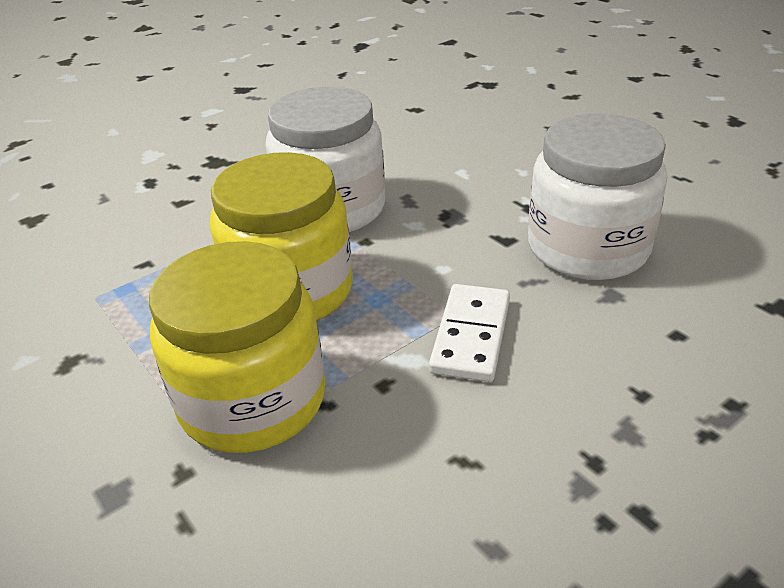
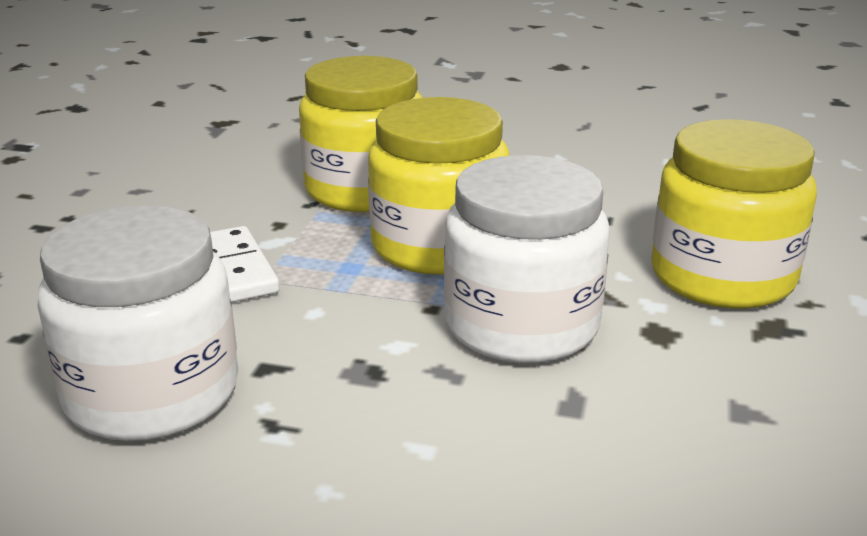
camera: 140 degrees right, 10 degrees down
none -> yellow jar [651,119,817,309]

